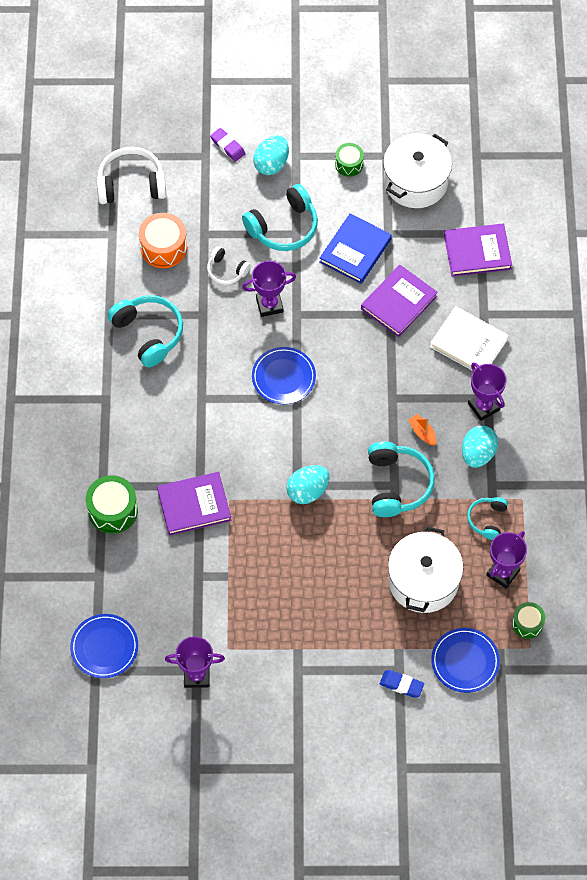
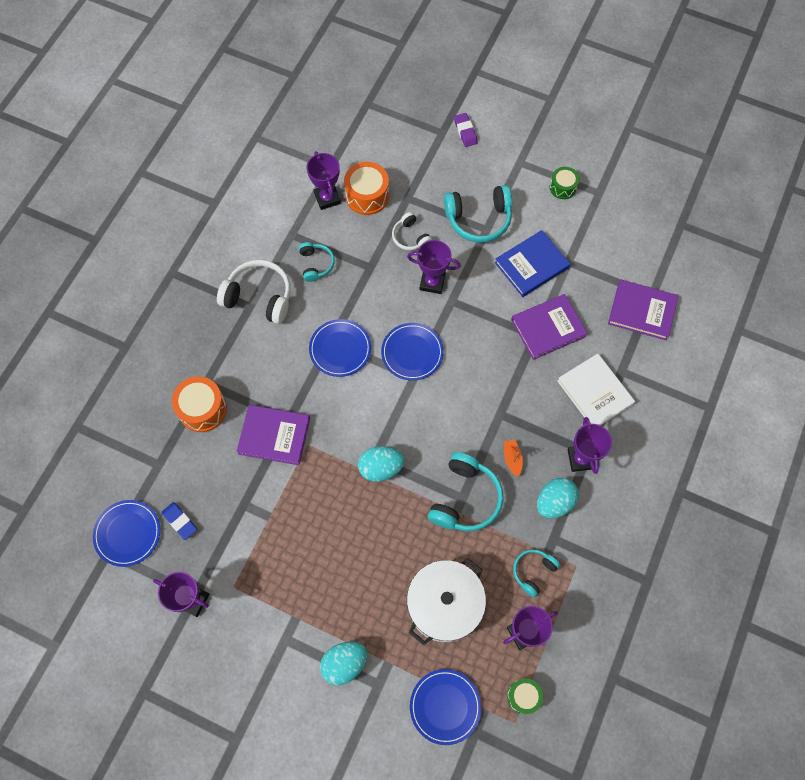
camera: 25 degrees right, 5 degrees up
green drum [86,475,138,534] -> orange drum [172,376,227,432]
white headphones [97,147,167,204] -> white headphones moved to [217,260,291,324]
turquoise headphones [107,295,183,367] -> turquoise headphones [299,242,335,282], size x0.57
turquoise egg [253,135,289,175] -> turquoise egg moved to [320,641,367,686]
blue eraser [380,670,424,698] -> blue eraser moved to [162,502,197,540]
white pot [383,133,452,208] -> none
none -> purple trophy [307,151,341,210]
none -> blue plate [309,319,371,377]

